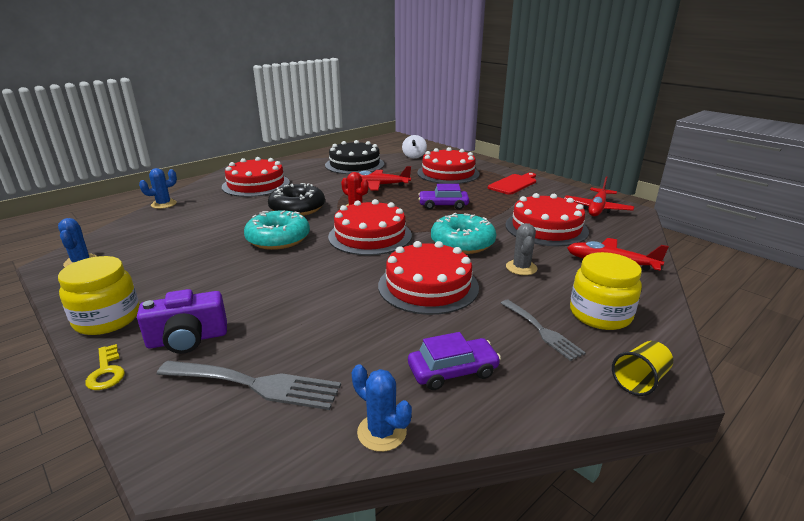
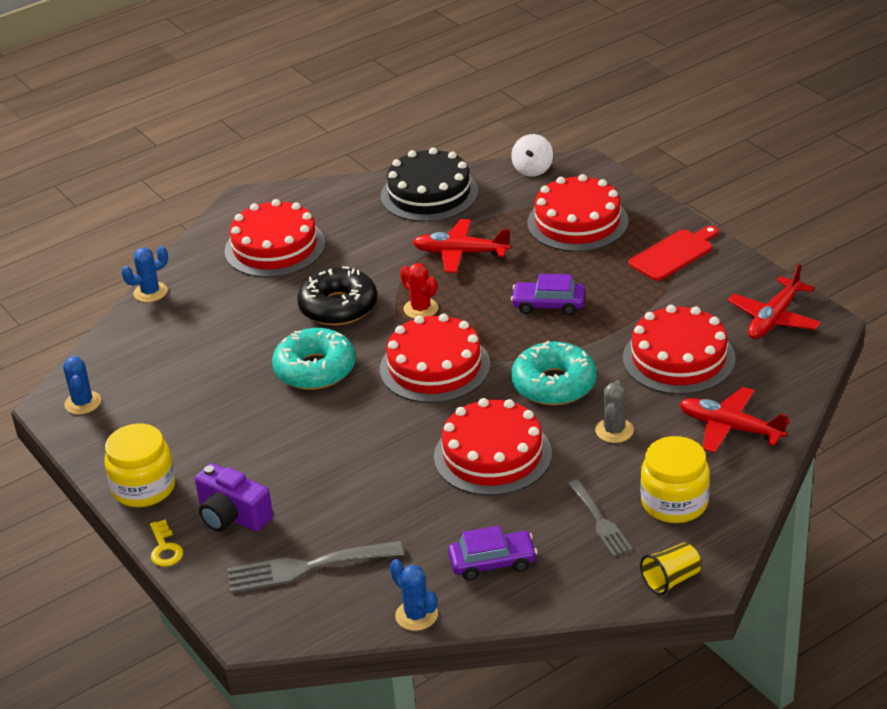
camera: 10 degrees right, 10 degrees up
purple camera [137,289,227,354] -> purple camera turned 45 degrees clockwise [195,463,273,532]
grey fork [157,361,341,410] -> grey fork turned 150 degrees clockwise [227,541,403,593]

